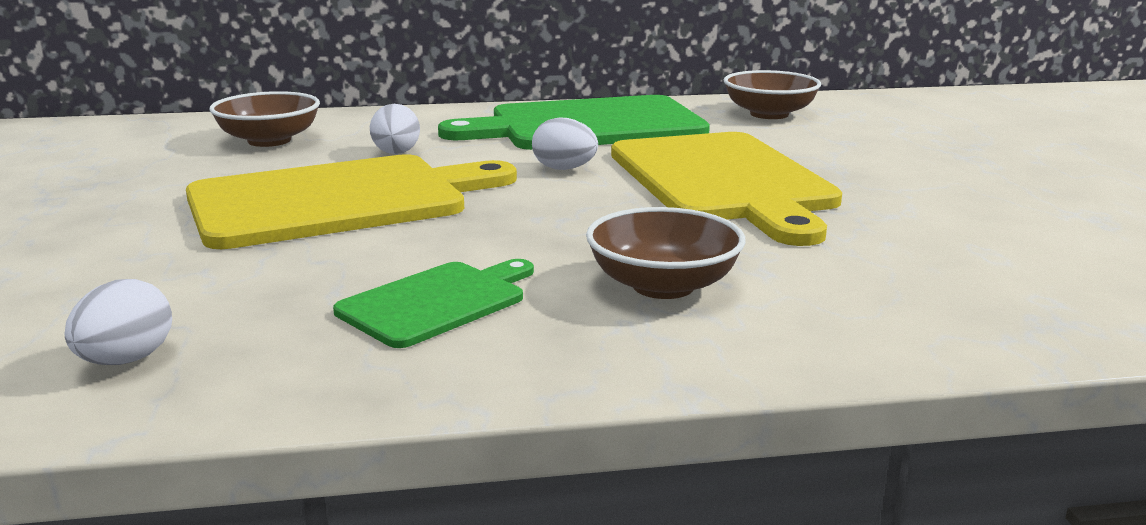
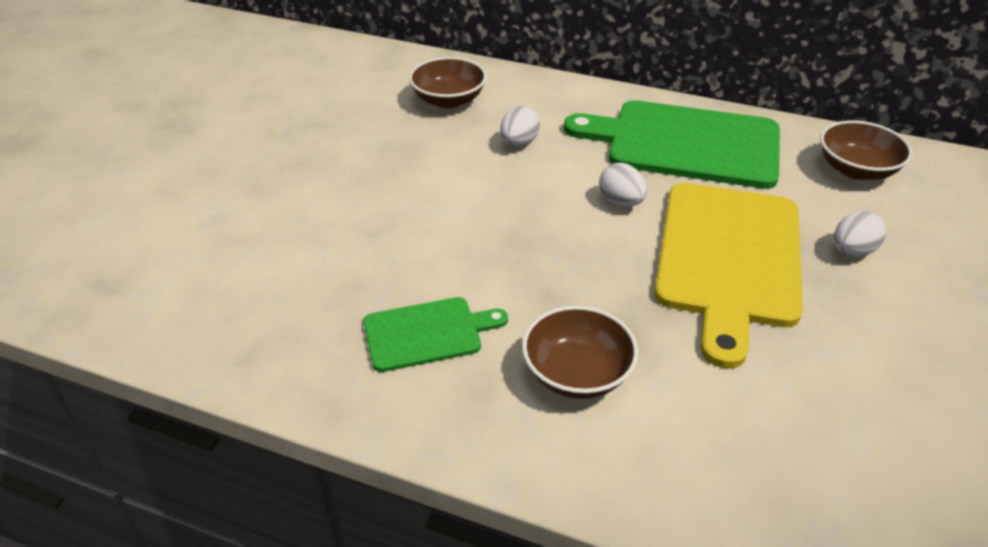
camera: 30 degrees right, 20 degrees up
white egg [65,279,172,365] -> white egg moved to [834,211,886,257]
yellow cutting board [186,154,517,249] -> none

